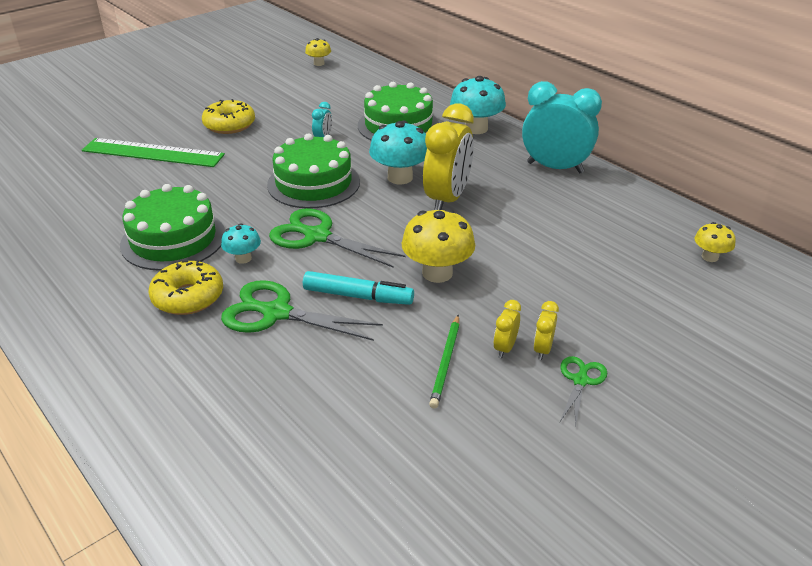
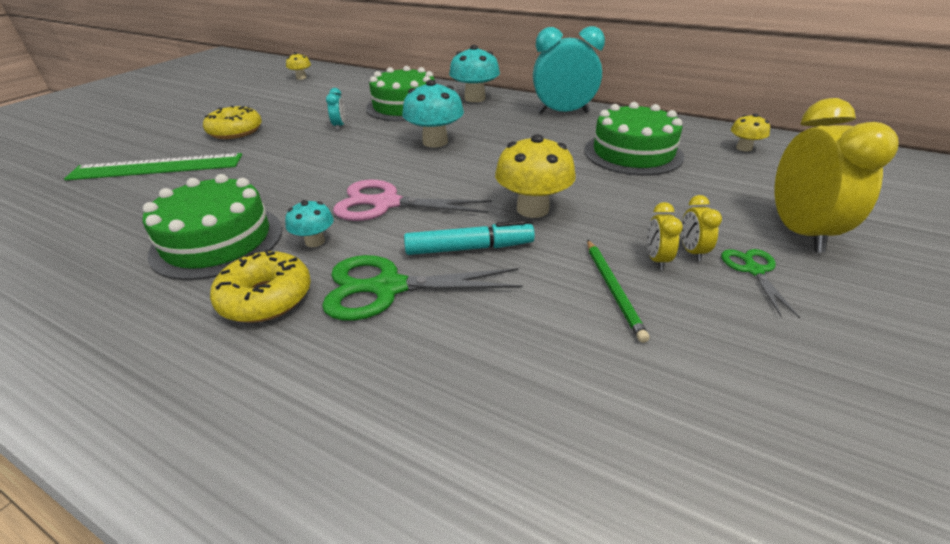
camera: 20 degrees left, 0 degrees up
green cake [267,133,360,208] -> green cake moved to [585,102,684,176]
green scissors [269,208,406,268] -> pink scissors [333,180,491,221]
yellow clock [423,103,474,210] -> yellow clock moved to [774,98,899,253]

